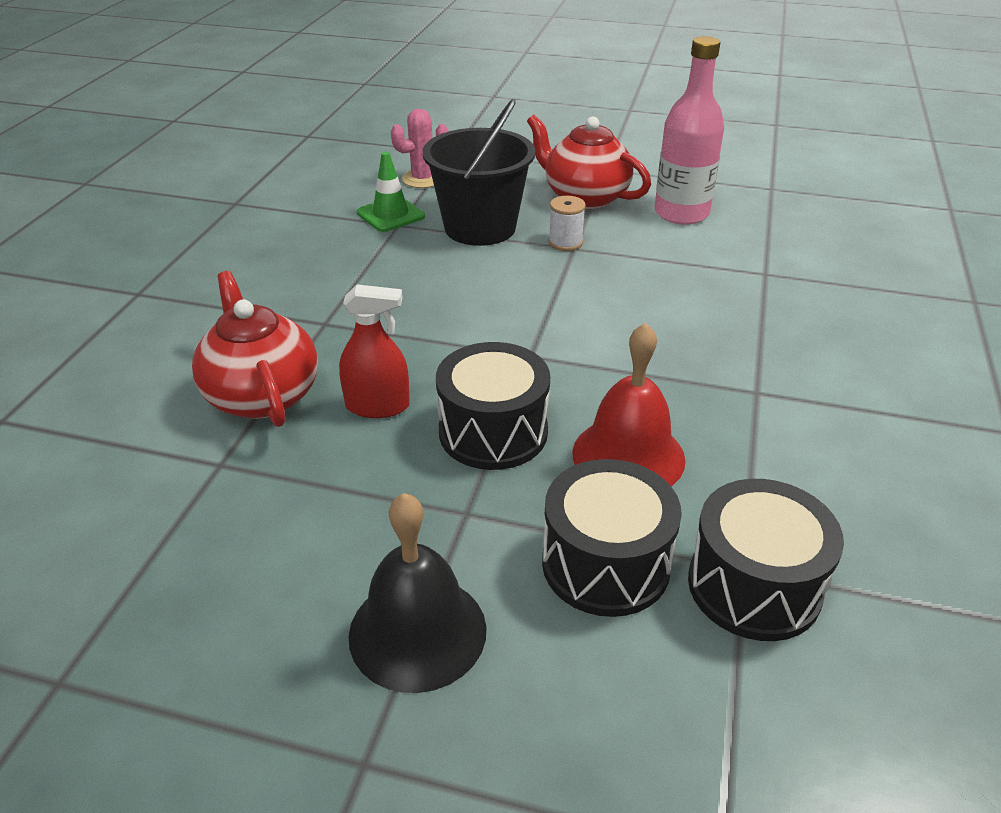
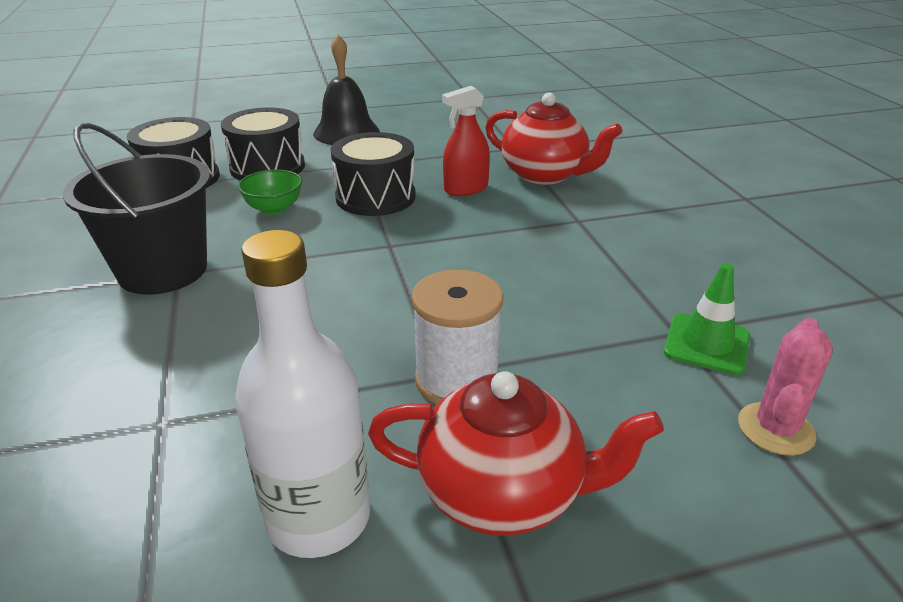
camera: 150 degrees right, 5 degrees down
black bucket [423,99,536,246] -> black bucket moved to [63,123,210,295]
white spool [549,196,586,251] -> white spool [411,269,503,404], size x1.69
red bell [572,322,686,486] -> green bowl [238,170,302,215]
pink bottle [655,36,724,225] -> white bottle [235,230,370,558]

